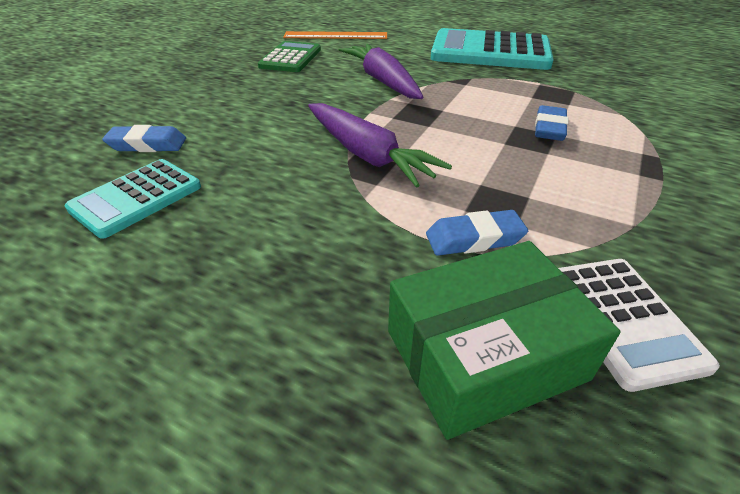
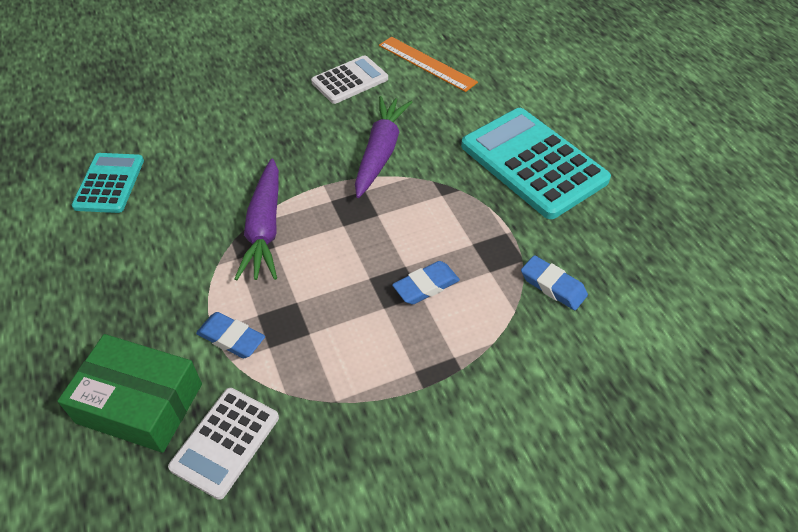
camera: 40 degrees right, 10 degrees up
turquoise calculator [65,159,201,239] -> turquoise calculator turned 105 degrees clockwise [72,153,144,213]
blue eraser [102,125,186,152] -> blue eraser moved to [521,255,588,310]
green calculator [258,41,321,72] -> white calculator [311,55,388,104]

